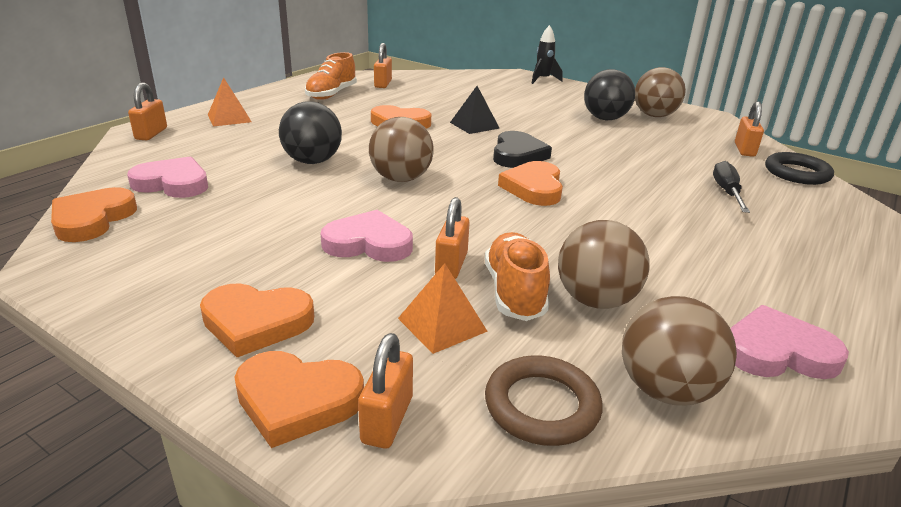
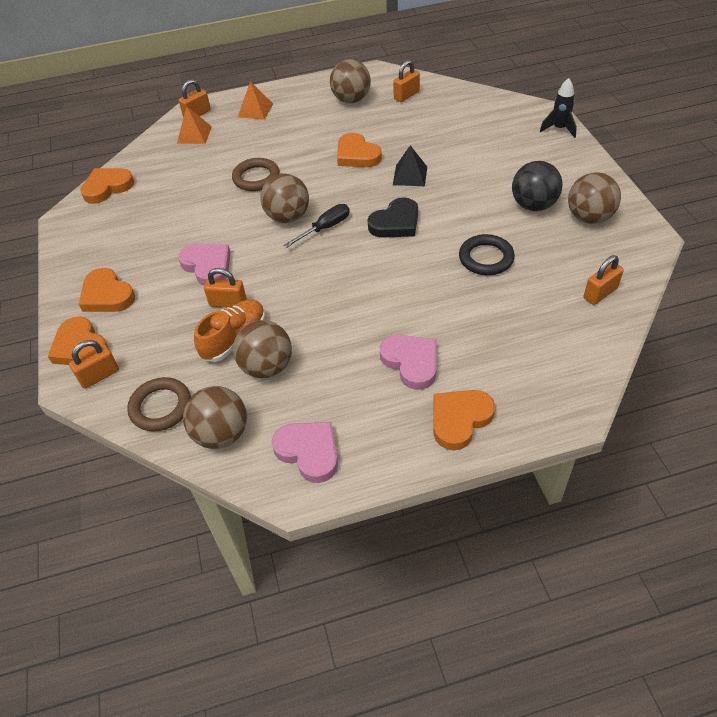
camera: 45 degrees right, 20 degrees up
pink heart [127,156,208,198] -> pink heart moved to [380,335,437,390]
black ball [279,101,342,164] -> brown ring [232,158,280,191]
orange shoe [305,52,357,100] -> brown ball [330,59,371,103]
orange pyramid [398,263,488,354] -> orange pyramid moved to [177,106,212,144]
orange padlock [435,197,470,279] -> orange padlock turned 45 degrees clockwise [204,268,247,308]
orange heart [498,161,563,206] -> orange heart moved to [433,390,495,450]
black screwdriver [713,161,750,213] -> black screwdriver moved to [284,204,350,248]
black ring [765,152,834,185] -> black ring moved to [459,234,515,275]

